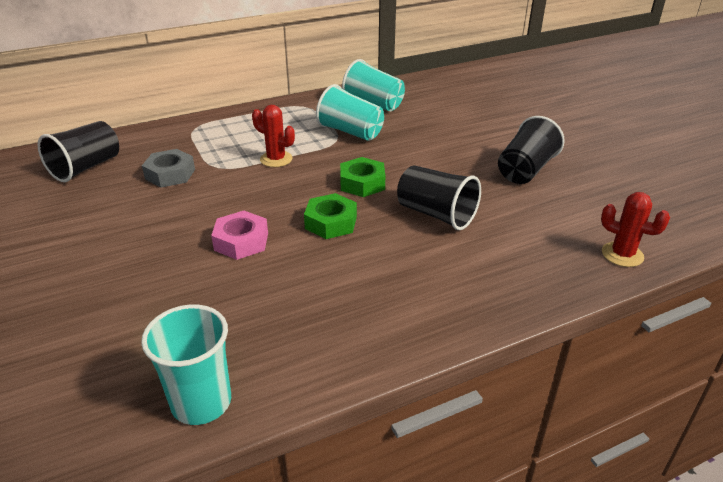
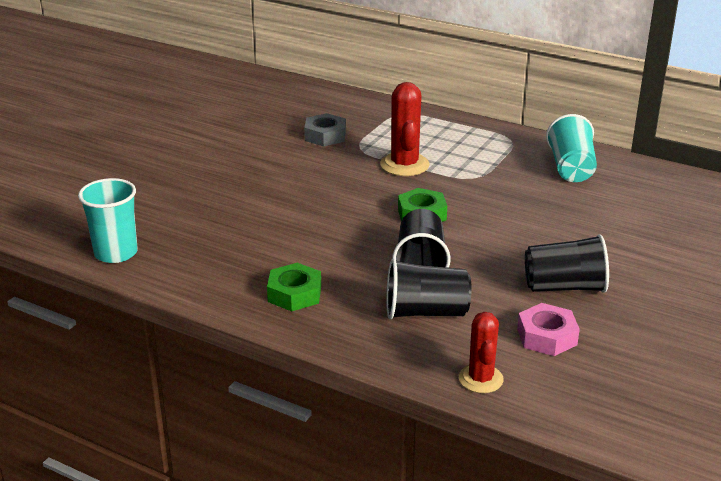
camera: 55 degrees right, 5 degrees down
black cup [37,121,119,182] -> black cup moved to [386,259,471,319]
pink nut [211,211,268,260] -> pink nut moved to [517,303,580,356]
red cactus [252,105,295,167] -> red cactus [380,82,429,176], size x1.50
green nut [304,193,357,239] -> green nut moved to [267,263,321,311]
turquoise cup [316,84,384,141] -> none

